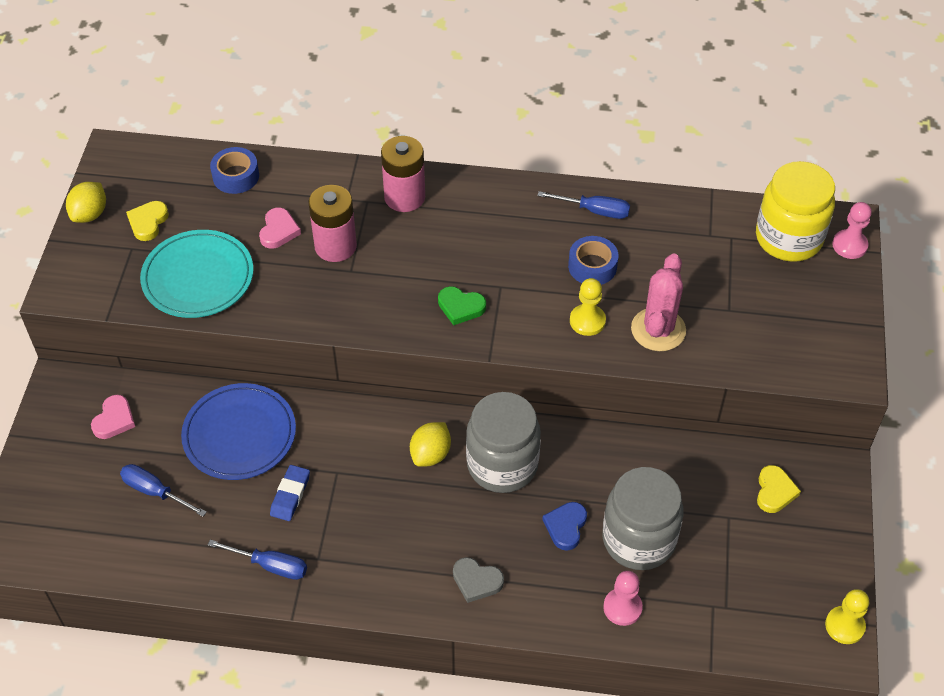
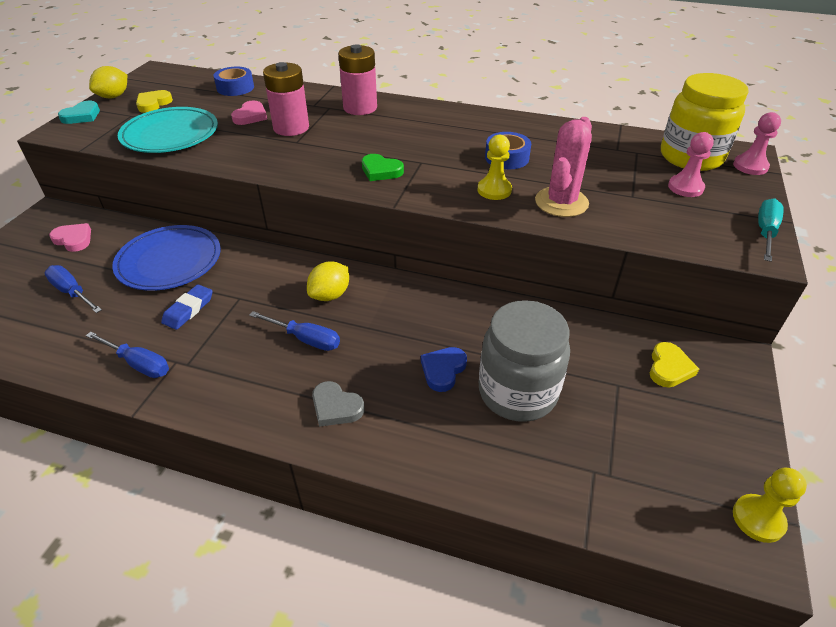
camera: 10 degrees right, 10 degrees down
pink heart [91,395,135,439] -> pink heart turned 90 degrees counterclockwise [49,223,91,252]
grey jar [466,392,541,493] -> none
blue screwdriver [537,191,630,219] -> blue screwdriver moved to [249,311,340,351]
pink pawn [603,571,643,626] -> pink pawn moved to [668,132,714,197]
none -> turquoise heart [58,101,100,124]
none -> turquoise screwdriver [758,198,784,262]

